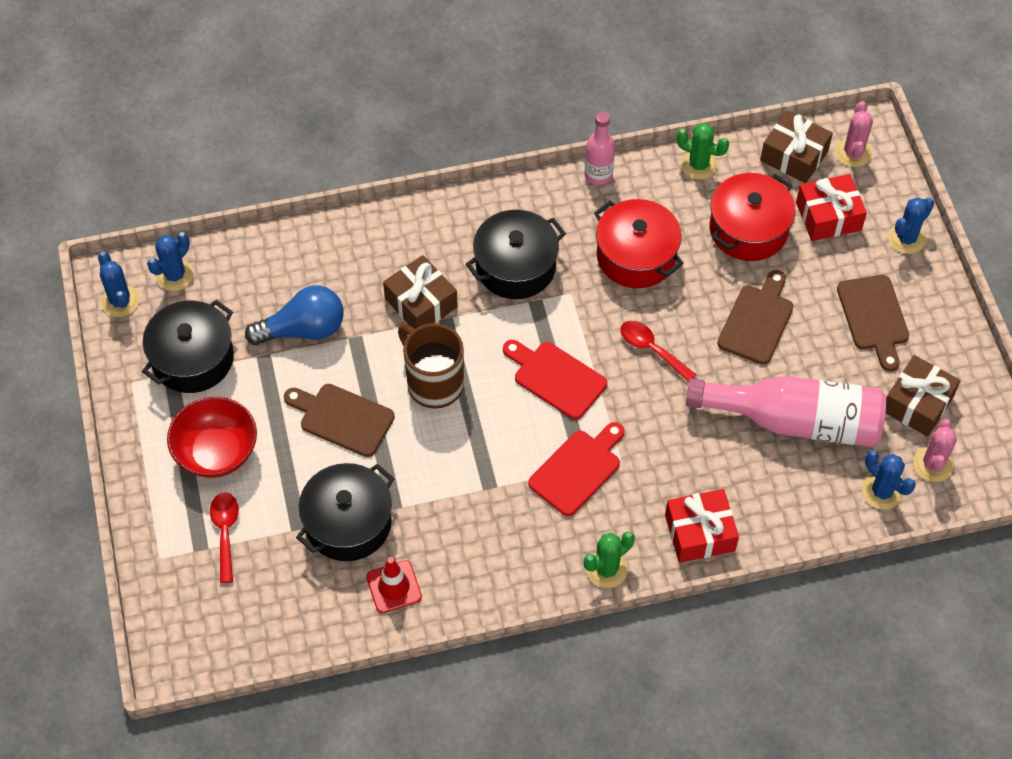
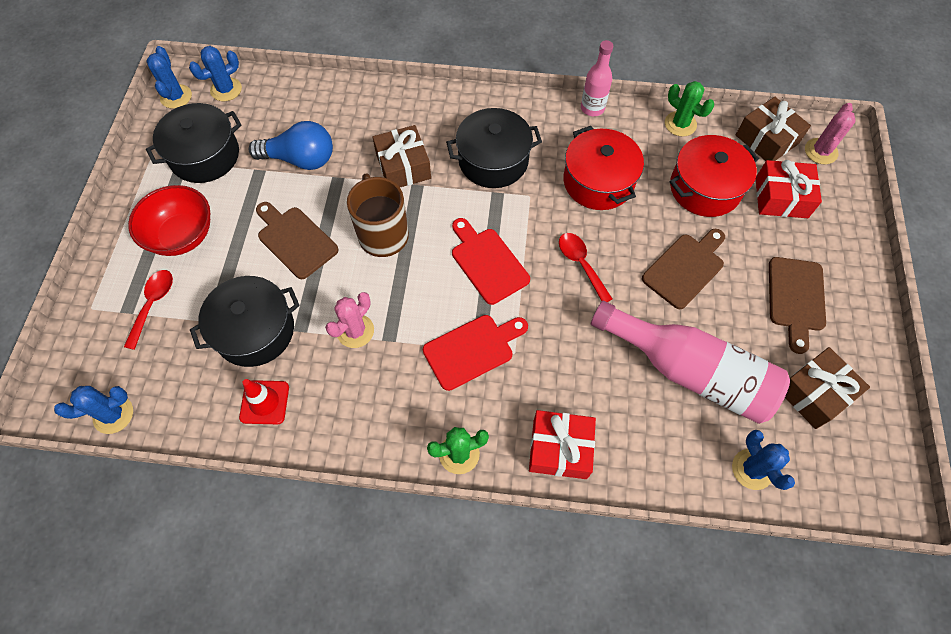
camera: 20 degrees right, 5 degrees up
blue cactus [888,197,934,254] -> blue cactus moved to [54,386,133,434]
pink cactus [913,419,957,482] -> pink cactus moved to [325,292,374,348]

